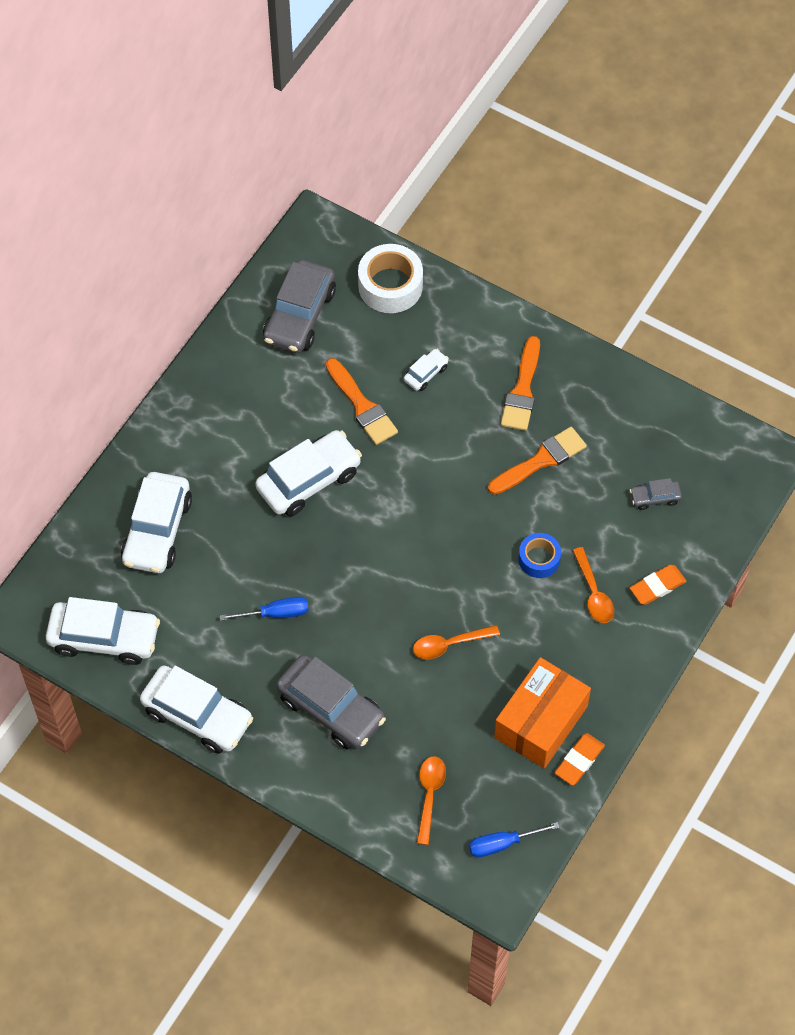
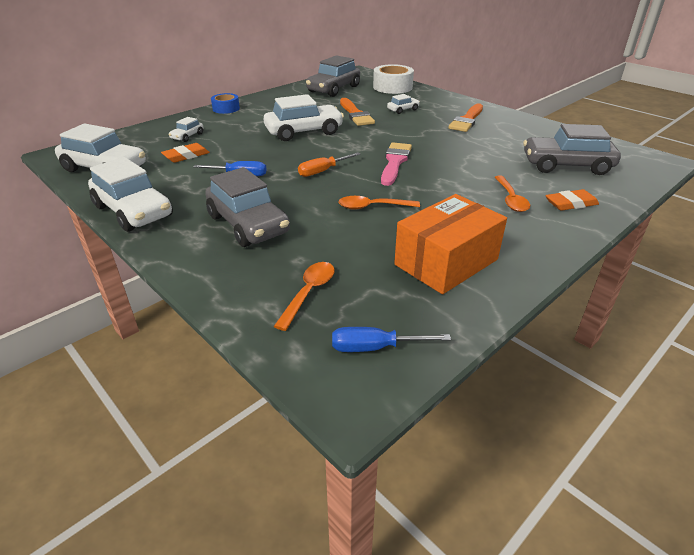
camera: 15 degrees right, 25 degrees down
white car [121,472,192,573] -> white car [168,117,203,142], size x0.47
orange brush [488,427,587,495] -> none
blue tape [518,533,561,578] -> blue tape moved to [211,93,240,114]
orange eraser [555,733,605,785] -> orange eraser moved to [161,143,210,163]
grey car [630,478,682,510] -> grey car [523,124,621,175], size x2.12
none -> orange screwdriver [298,152,360,177]
none -> pink brush [381,142,412,186]

